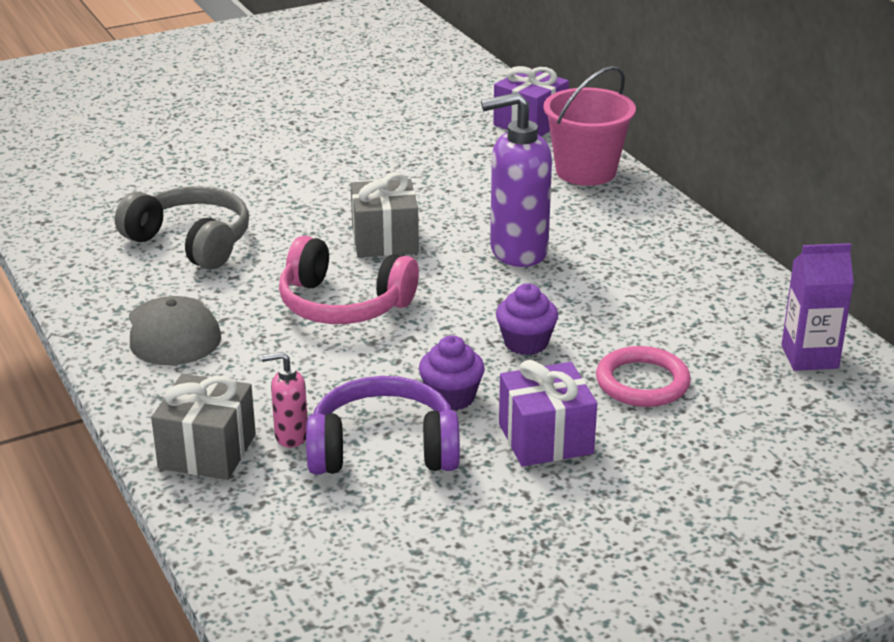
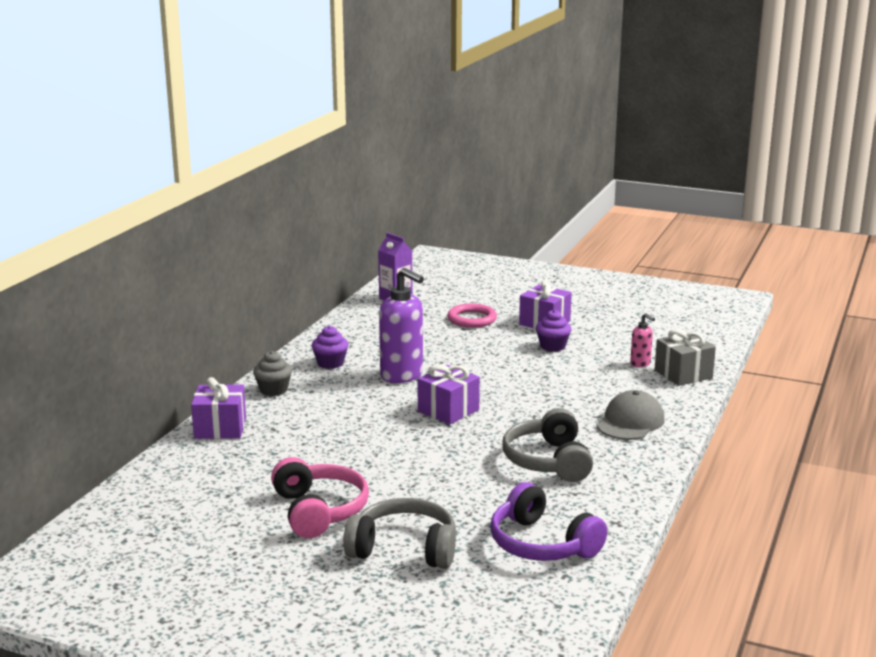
camera: 130 degrees left, 10 degrees down
pink headphones [279,236,419,324] -> pink headphones moved to [271,457,369,538]
purple headphones [306,376,460,475] -> purple headphones moved to [490,482,607,561]
grey gift [351,173,419,257] -> purple gift [417,364,480,425]
purple cupcake [496,283,558,355] -> purple cupcake moved to [312,326,349,369]
pink bucket [543,66,636,186] -> grey cupcake [253,351,292,396]
none -> grey headphones [343,498,456,569]

